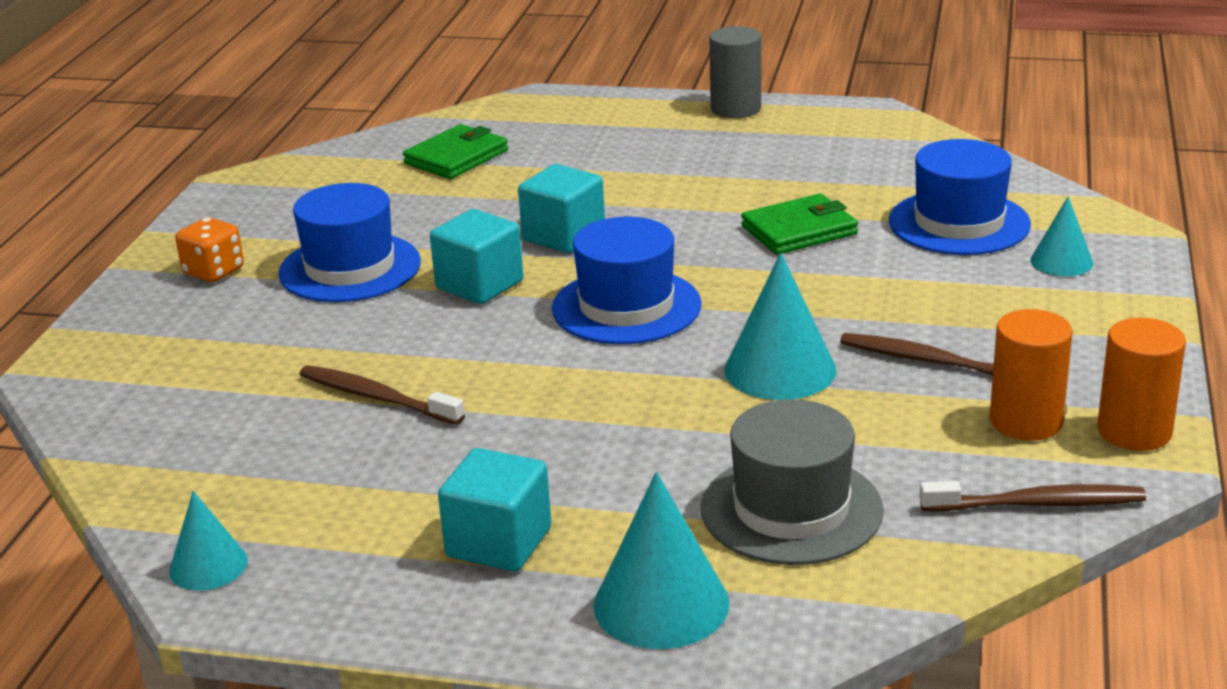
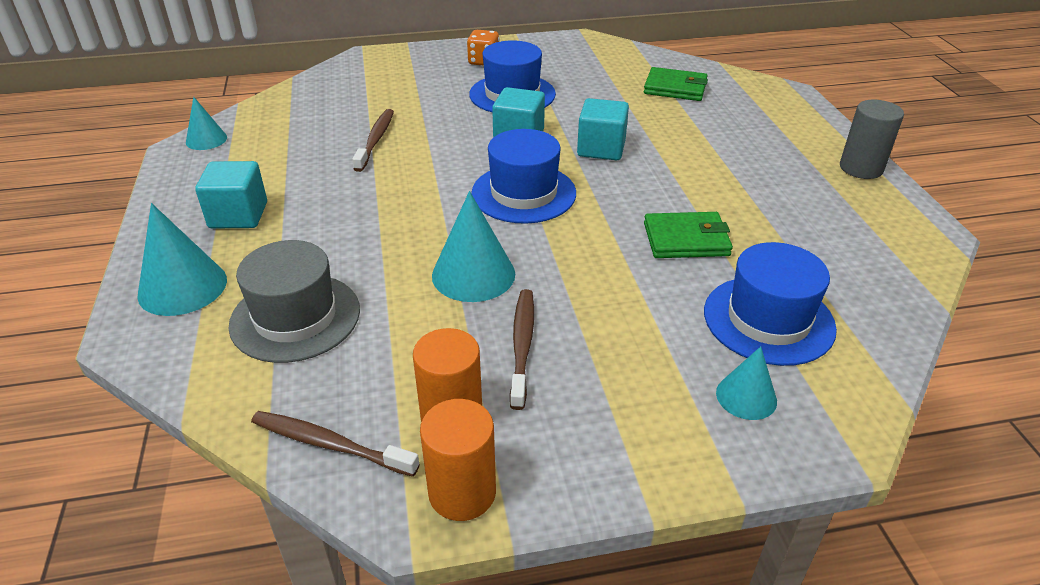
camera: 65 degrees right, 10 degrees up
green wallet [741,194,858,255] -> green wallet turned 45 degrees counterclockwise [644,212,733,258]
brown toothbrush [919,481,1146,512] -> brown toothbrush turned 135 degrees clockwise [251,411,420,477]

